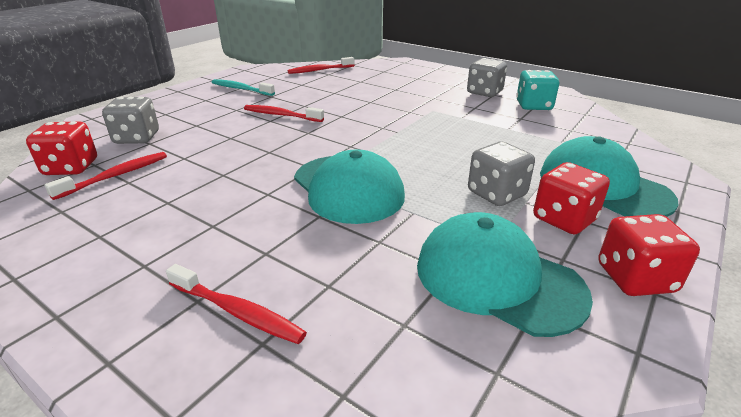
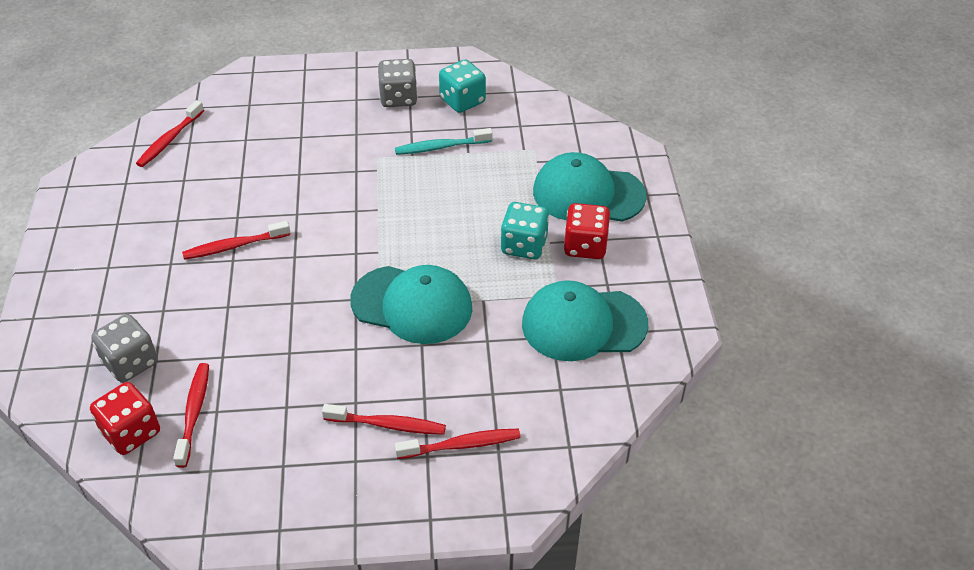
camera: 40 degrees left, 15 degrees up
turquoise toothbrush [211,79,275,96] -> turquoise toothbrush moved to [395,128,493,155]
grey dice [468,142,535,206] -> turquoise dice [501,202,549,259]
red dice [598,214,700,296] -> none
none -> red toothbrush [322,404,446,435]

